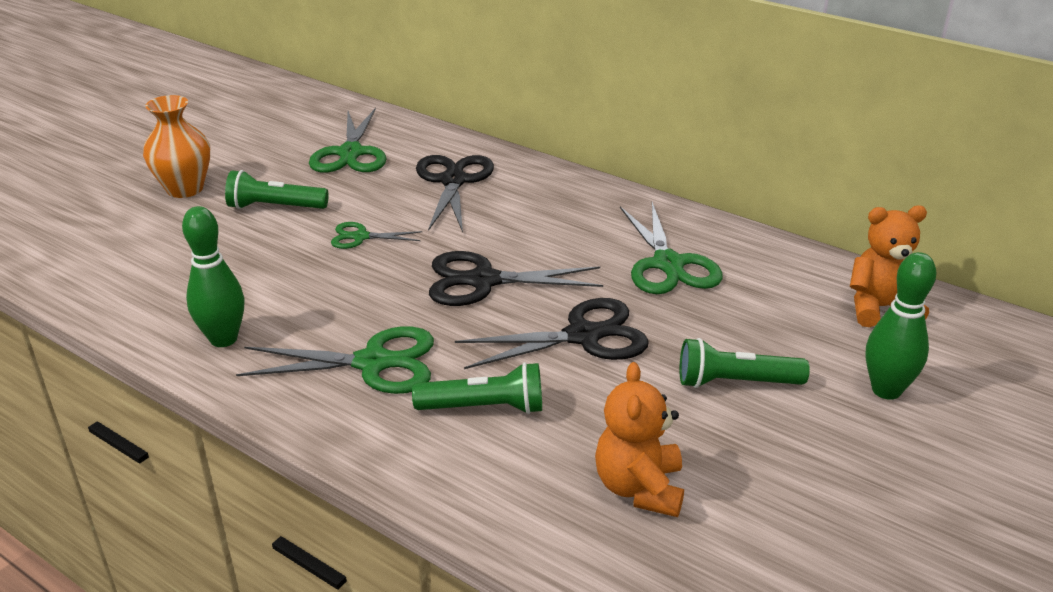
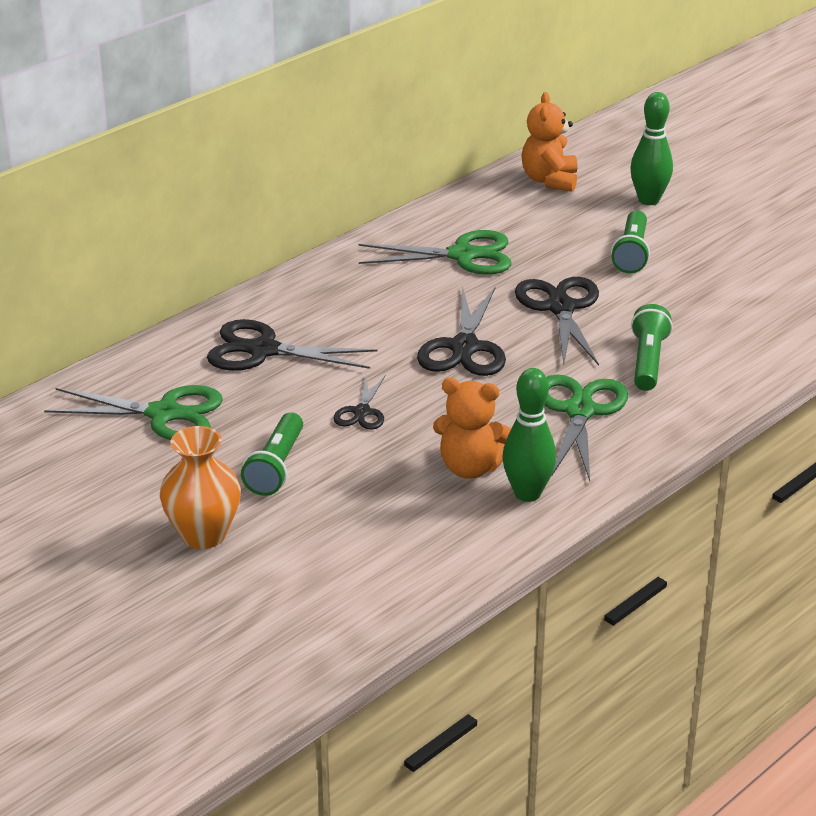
camera: 80 degrees left, 0 degrees up
green scissors [331,222,422,249] -> black scissors [333,376,385,430]
orange teddy bear [595,362,684,517] -> orange teddy bear moved to [433,378,512,479]

